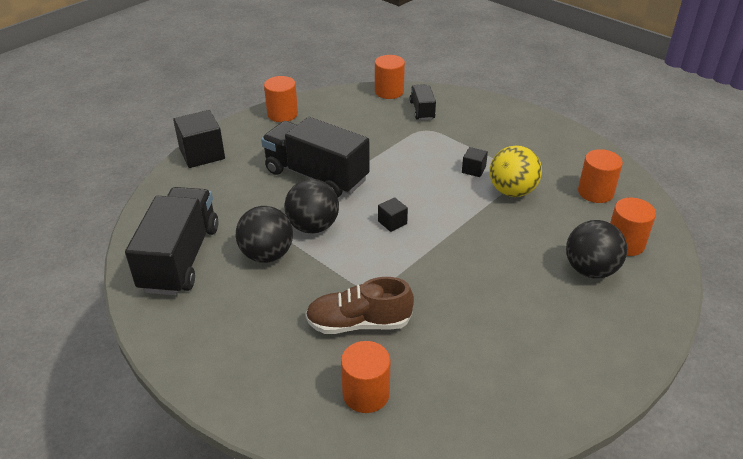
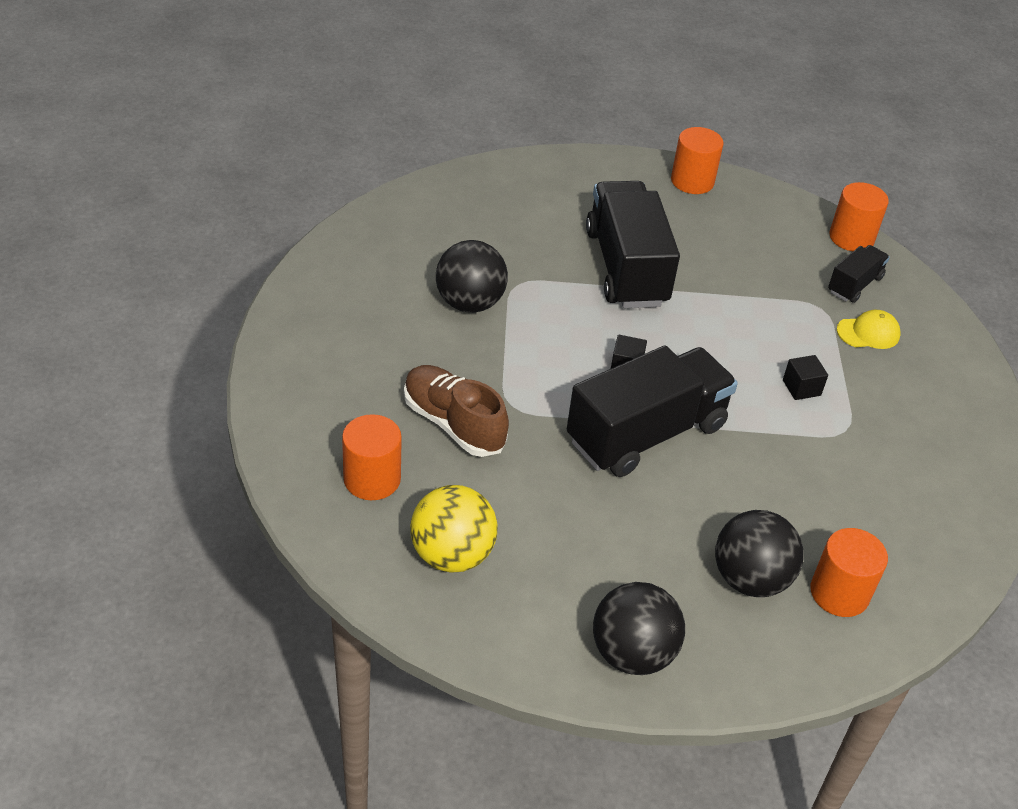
camera: 45 degrees right, 5 degrees up
black truck [125,187,219,296] -> black truck moved to [567,345,738,477]
black cube [173,110,225,168] -> none
black ball [284,179,339,234] -> black ball moved to [593,582,685,675]
yellow ball [490,145,542,197] -> yellow ball moved to [410,485,498,573]
orange cylinder [578,149,623,203] -> none
none -> yellow cap [837,310,901,349]

